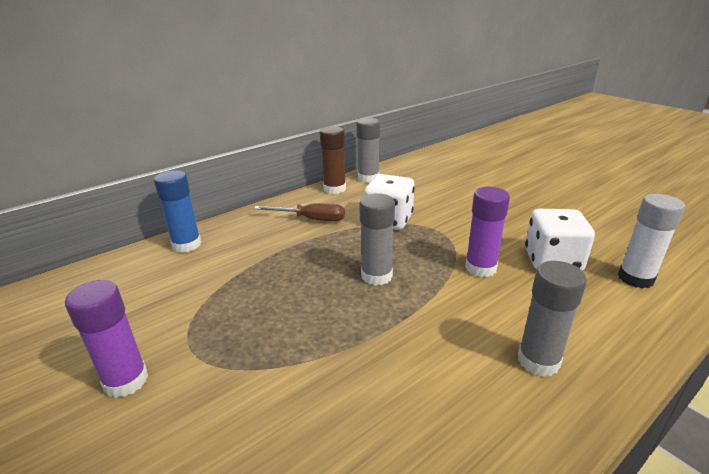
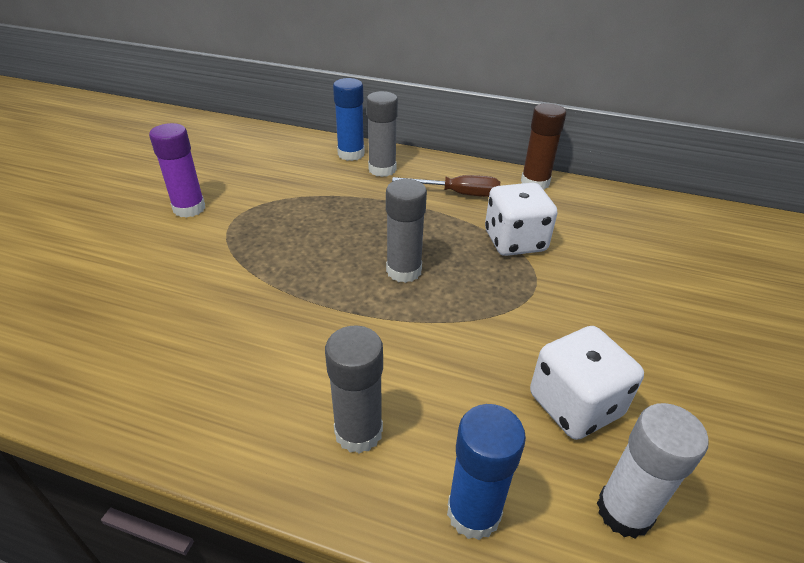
camera: 55 degrees right, 10 degrees up
brown screwdriver [254,203,345,221] -> brown screwdriver turned 60 degrees counterclockwise [392,175,500,197]
grey glue stick [356,118,380,183] -> grey glue stick moved to [367,91,398,177]
purple glue stick [465,187,510,277] -> none
none -> blue glue stick [447,404,526,540]

